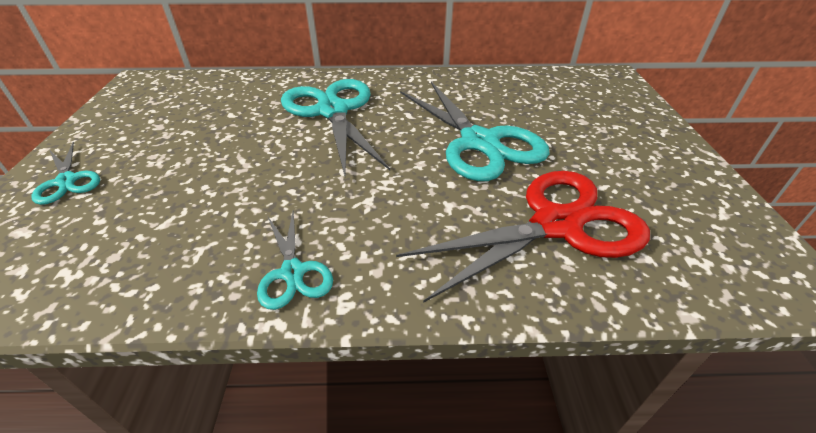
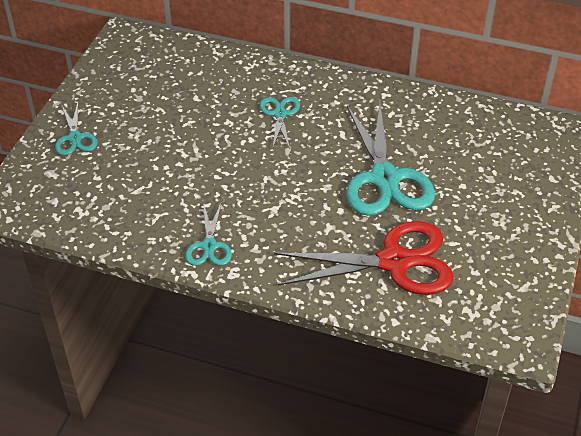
camera: 20 degrees right, 5 degrees up
turquoise scissors [281,79,390,176] -> turquoise scissors [260,97,300,149], size x0.50

